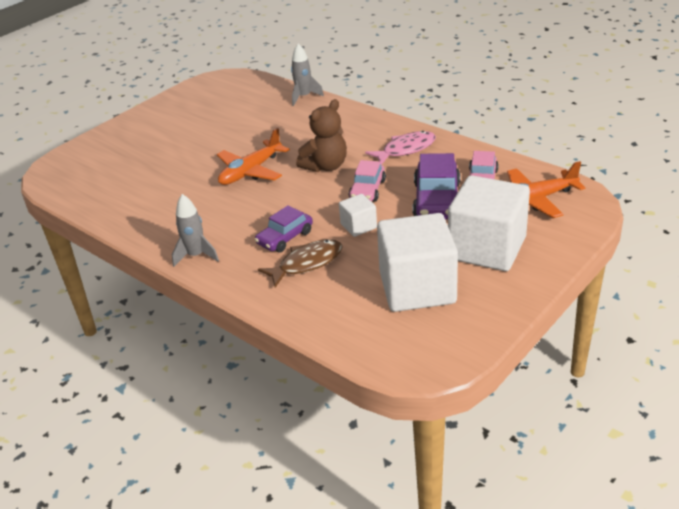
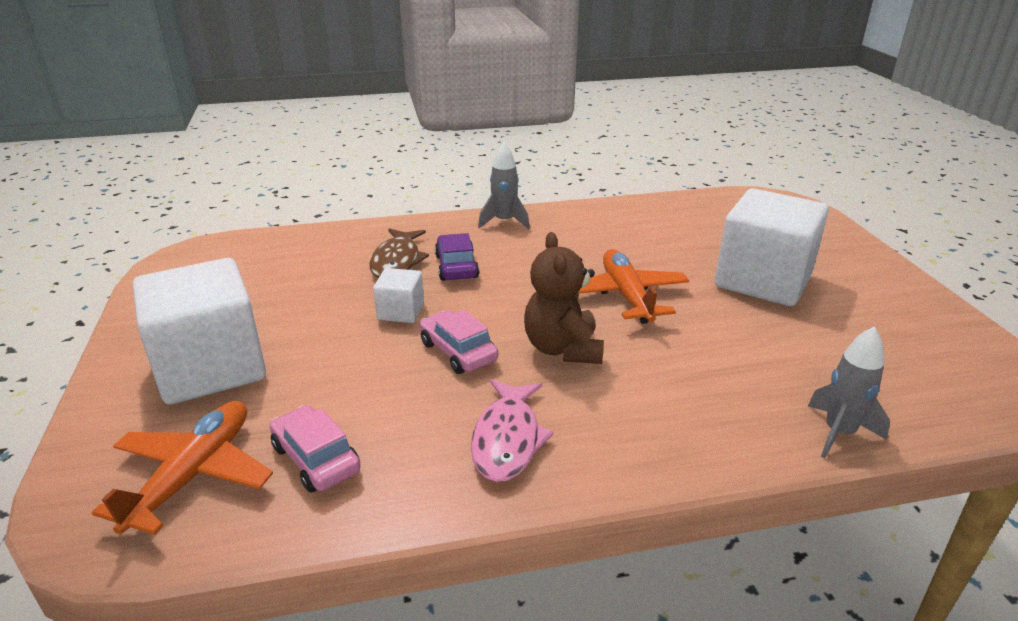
camera: 125 degrees right, 5 degrees down
white cube [377,213,458,312] -> white cube moved to [715,189,829,306]
purple car [413,153,460,219] -> none

